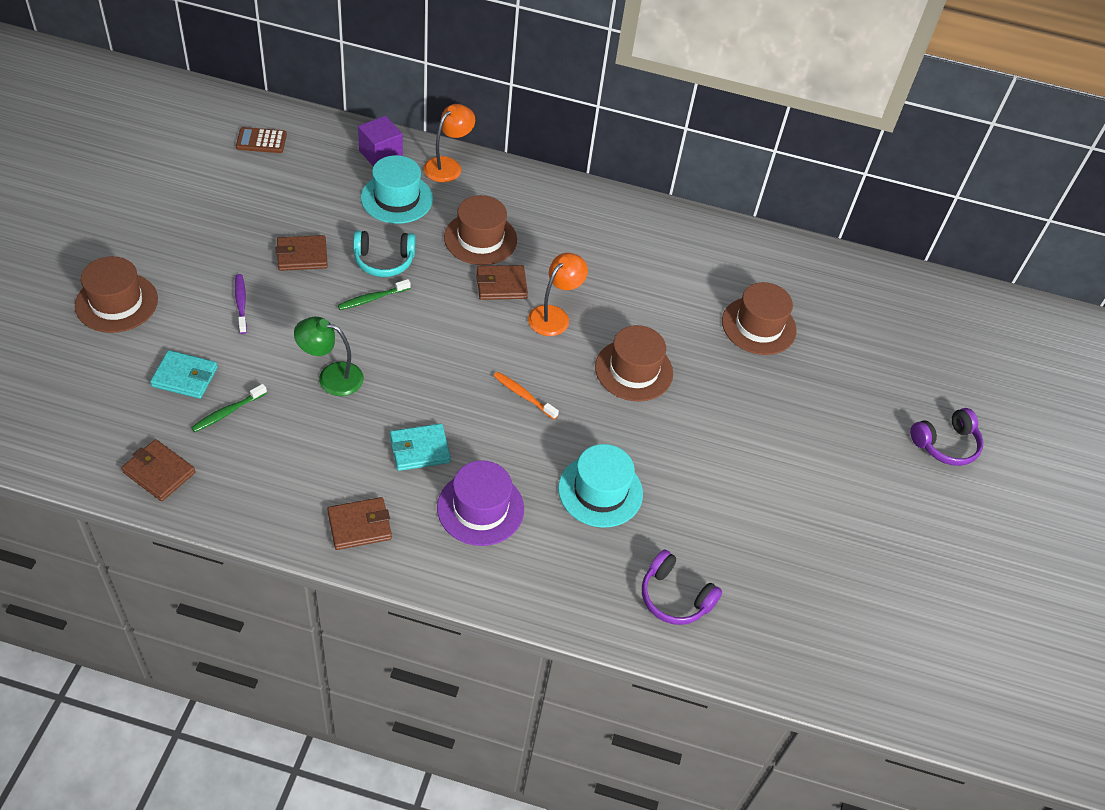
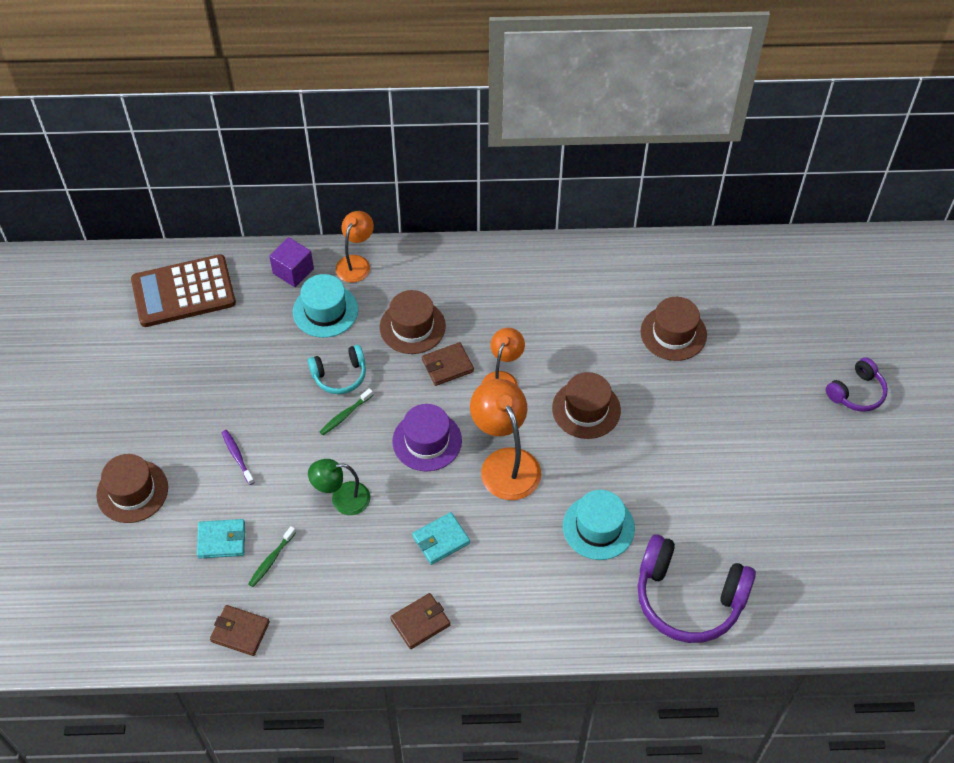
camera: 10 degrees left, 5 degrees up
brown calculator [236,127,287,153] -> brown calculator [131,254,236,327], size x2.23
brown wallet [276,235,328,271] -> none
purple hat [437,460,524,546] -> purple hat moved to [392,404,462,471]
orange toothbrush [494,372,559,419] -> orange lamp [470,379,541,500]
purple headphones [642,550,722,625] -> purple headphones [638,534,756,643], size x1.81

